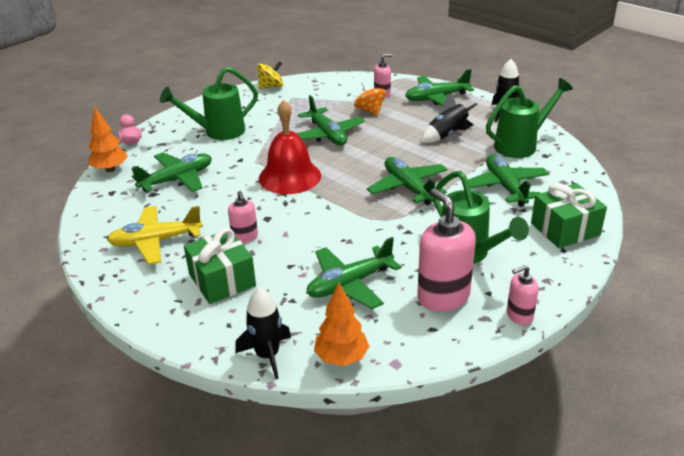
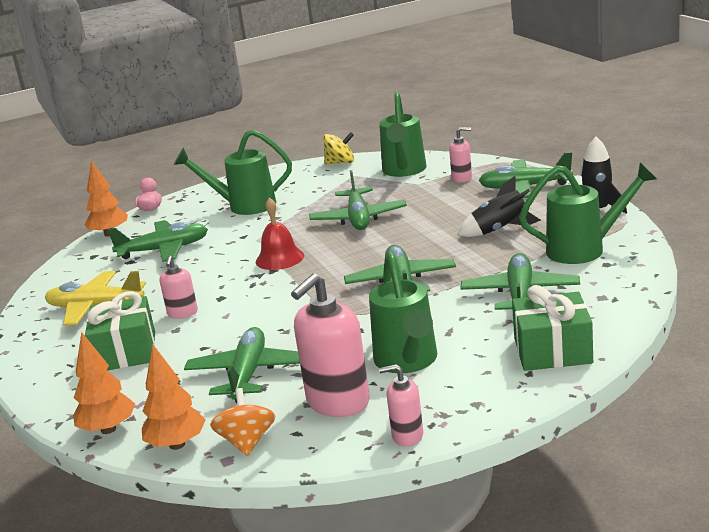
camera: 25 degrees right, 10 degrees down
black rocket [235,287,291,379] -> orange tree [73,332,135,434]
red bell [259,100,321,194] -> red bell [256,197,304,270], size x0.65
green plane [306,237,401,309] -> green plane turned 105 degrees clockwise [184,327,300,403]
orange spinning top [354,82,386,115] -> orange spinning top moved to [210,388,275,456]
pink soap dispenser [417,188,476,311] -> pink soap dispenser turned 135 degrees counterclockwise [291,273,370,417]
none -> green watering can [379,92,427,177]

